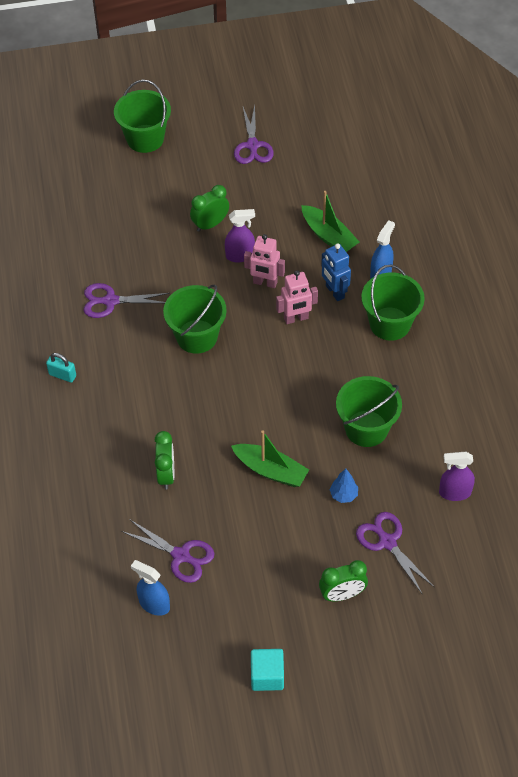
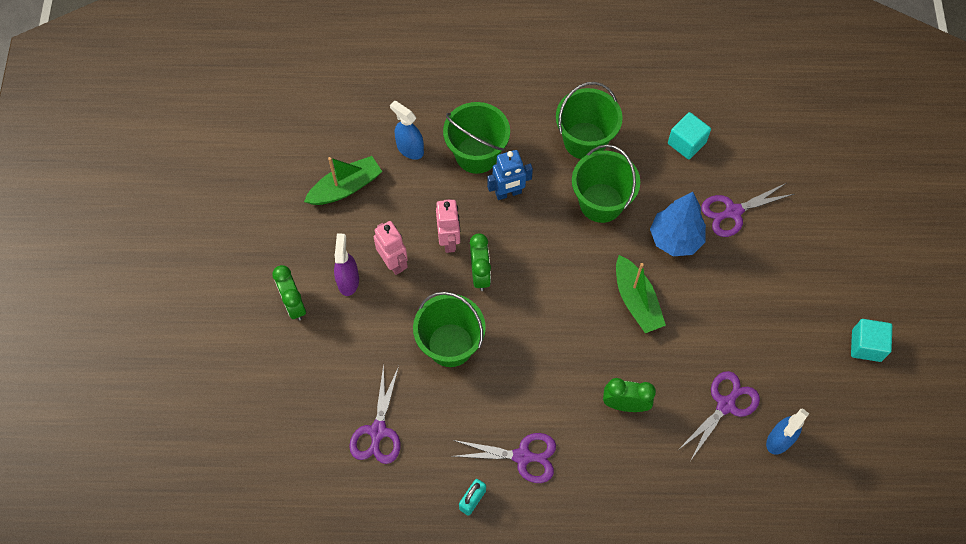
camera: 80 degrees left, 10 degrees up
green bucket [114,80,171,153] -> green bucket moved to [556,82,623,159]
green boat [231,430,309,487] -> green boat turned 120 degrees clockwise [616,255,666,333]
purple scissors [234,105,274,164] -> purple scissors moved to [452,433,556,483]
pink robot [244,234,285,288] -> pink robot turned 60 degrees counterclockwise [374,221,408,275]
green clock [319,560,368,601] -> green clock moved to [470,233,491,291]
blue robot [321,243,351,301] -> blue robot moved to [487,150,533,200]
blue tree [330,469,358,503] -> blue tree [650,192,706,256], size x1.91
purple spray bottle [439,452,475,501] -> turquoise cube [668,112,711,160]

